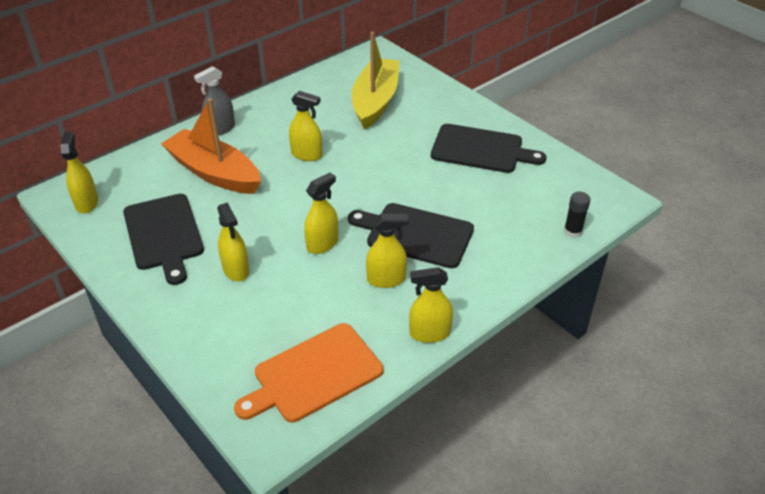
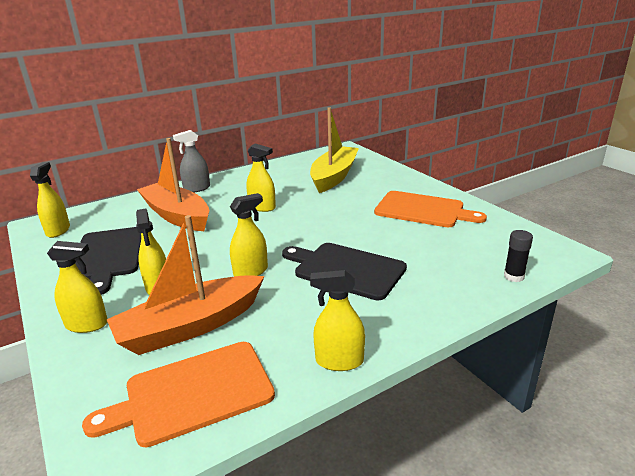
camera: 10 degrees right, 15 degrees down
yellow spray bottle [366,214,409,288] -> yellow spray bottle moved to [47,241,107,333]
black cutting board [431,124,547,173] -> orange cutting board [374,191,487,227]
none -> orange boat [106,215,265,355]

